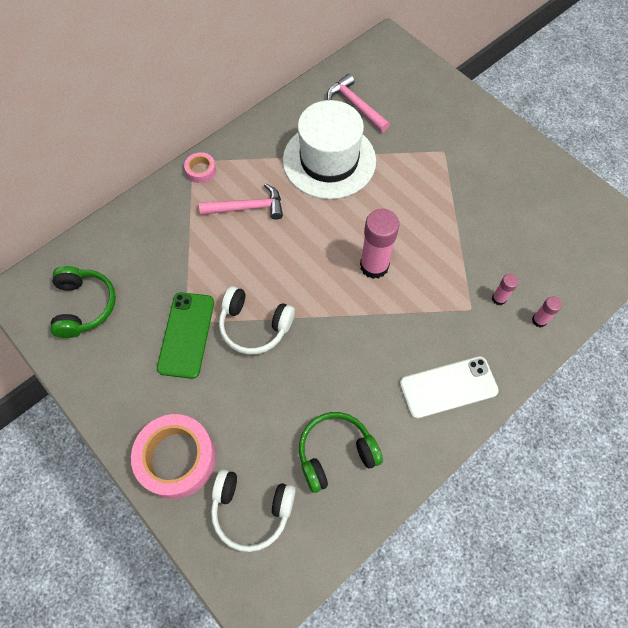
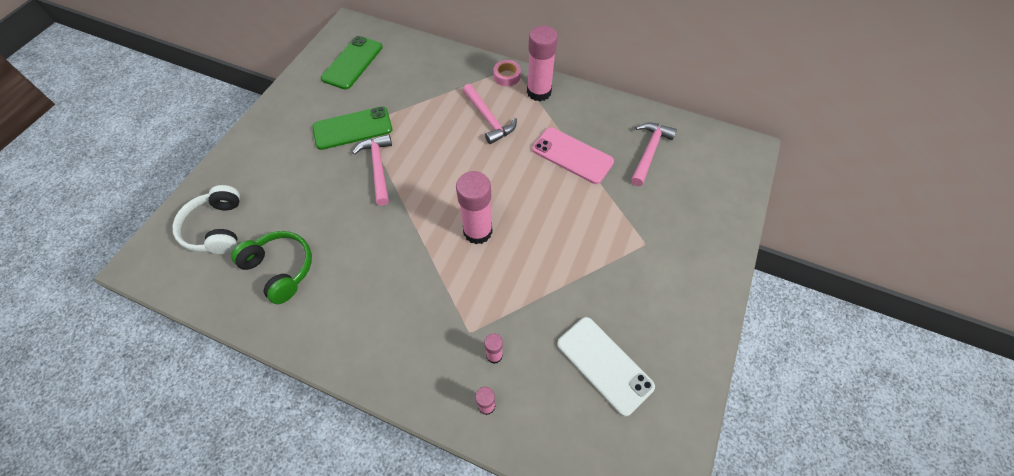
camera: 65 degrees right, 5 degrees down
green headphones [50,266,116,338] -> green phone [321,36,383,90]
pink tape [131,414,216,499] -> none
white headphones [219,286,295,355] -> pink hammer [352,134,392,206]
white hat [283,100,376,199] -> pink phone [532,127,614,184]
white phone [400,356,499,419] -> white phone moved to [557,317,655,416]
none -> pink glue stick [527,25,558,101]

